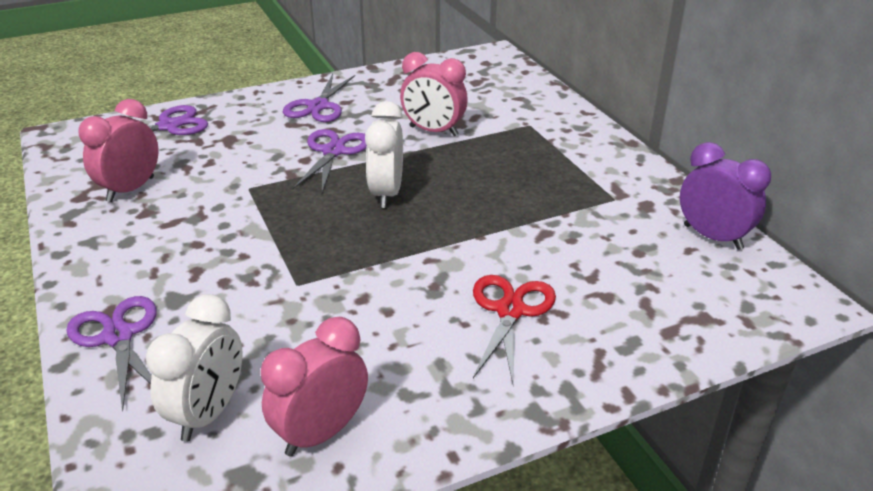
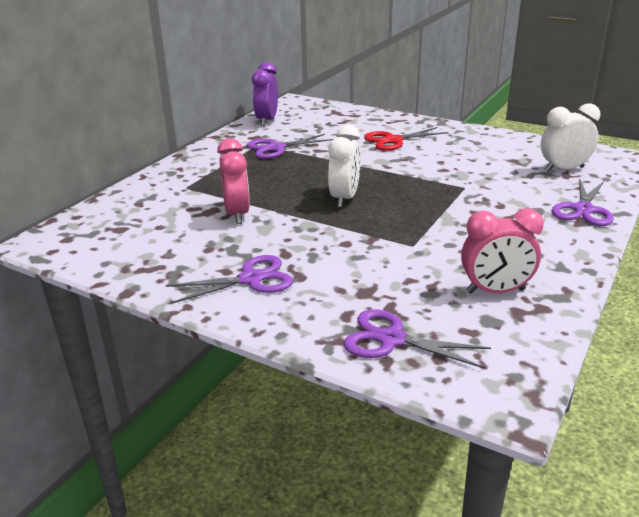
camera: 125 degrees left, 5 degrees down
pink clock [261,317,368,457] -> none
purple scissors [293,129,367,193] -> purple scissors moved to [247,134,333,159]
white clock [365,101,403,208] -> white clock turned 45 degrees counterclockwise [328,125,361,208]

